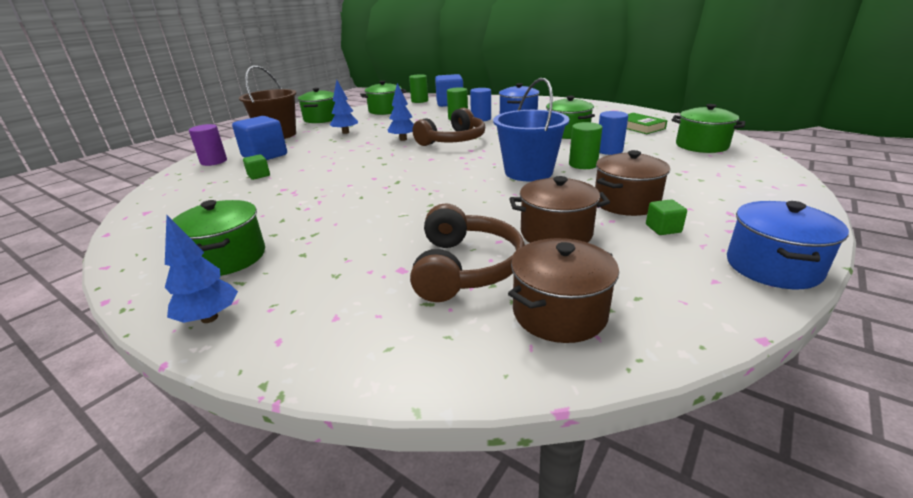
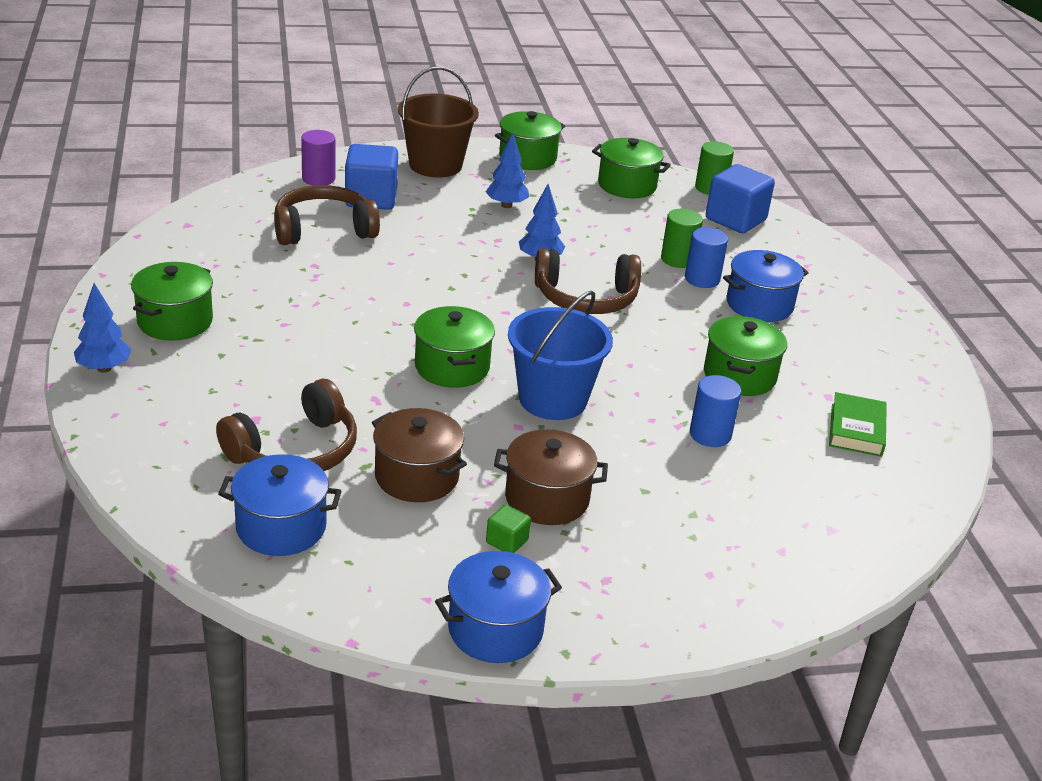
camera: 40 degrees right, 5 degrees up
green cube [243,154,270,180] -> brown headphones [274,185,380,245]
brown pot [508,238,619,343] -> blue pot [218,454,341,556]
green cylinder [569,122,603,169] -> none
green pot [672,104,745,153] -> green pot moved to [414,306,495,388]

